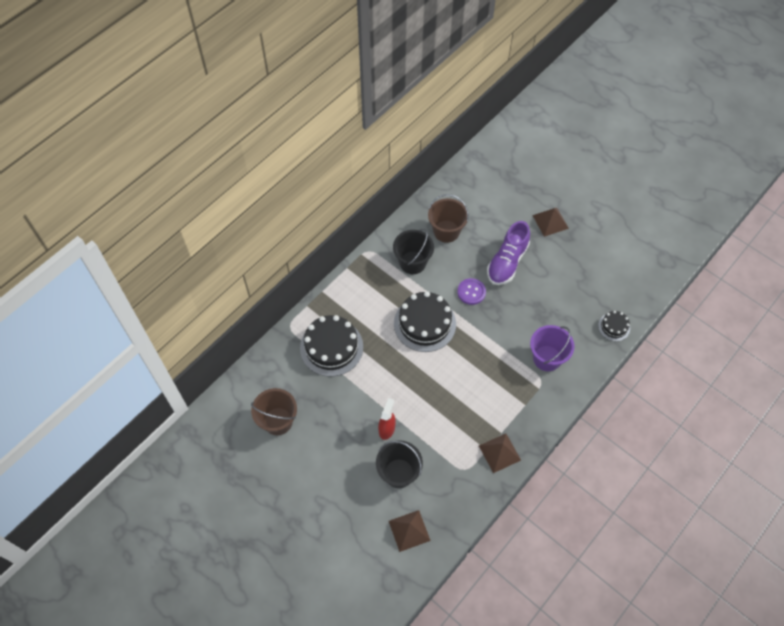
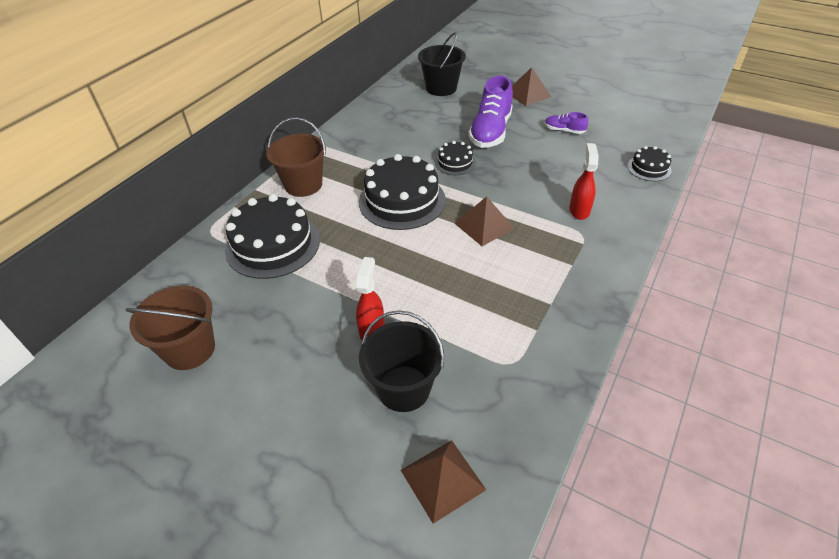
camera: 10 degrees left, 15 degrees down
black bucket [393,229,434,274] -> black bucket moved to [418,32,466,96]
brown bucket [428,194,469,243] -> brown bucket moved to [266,117,326,197]
purple button [457,278,486,305] -> black cake [435,141,476,175]
brown pyramid [479,433,521,473] -> brown pyramid moved to [454,196,515,246]
purple bucket [530,325,574,371] -> red spray bottle [569,143,599,220]
none -> purple shoe [545,112,588,134]

